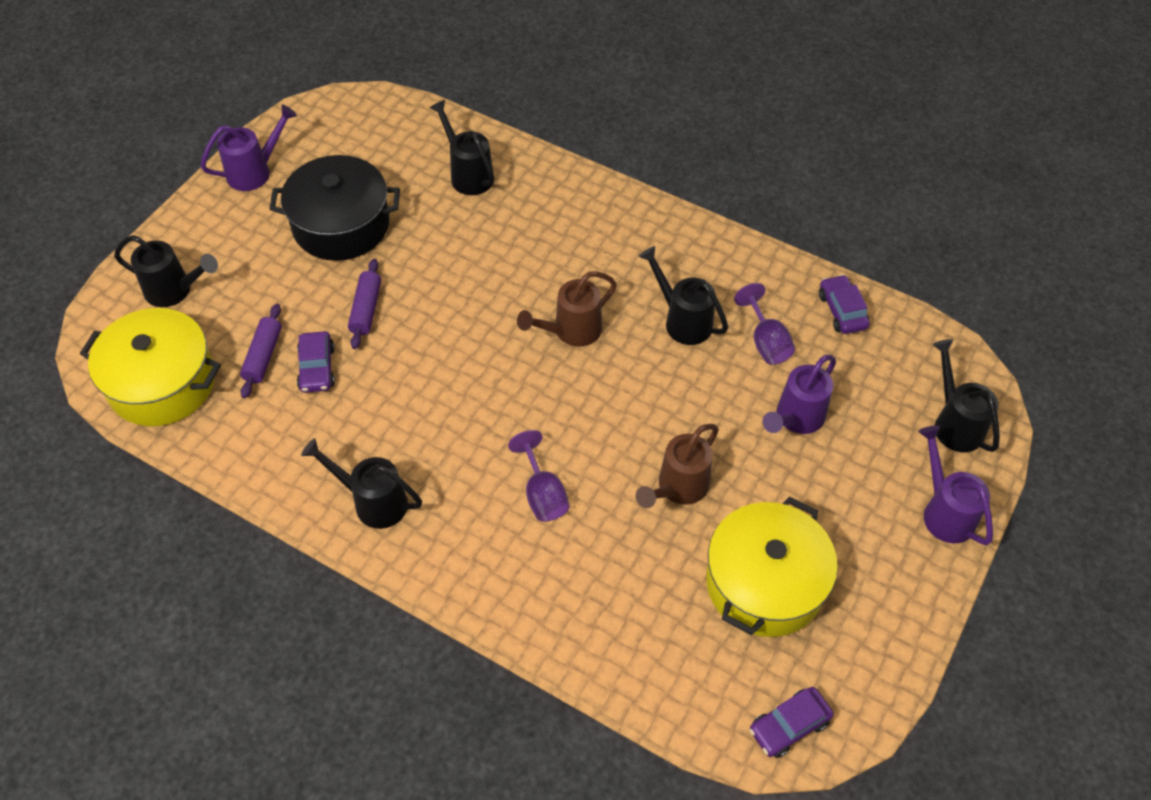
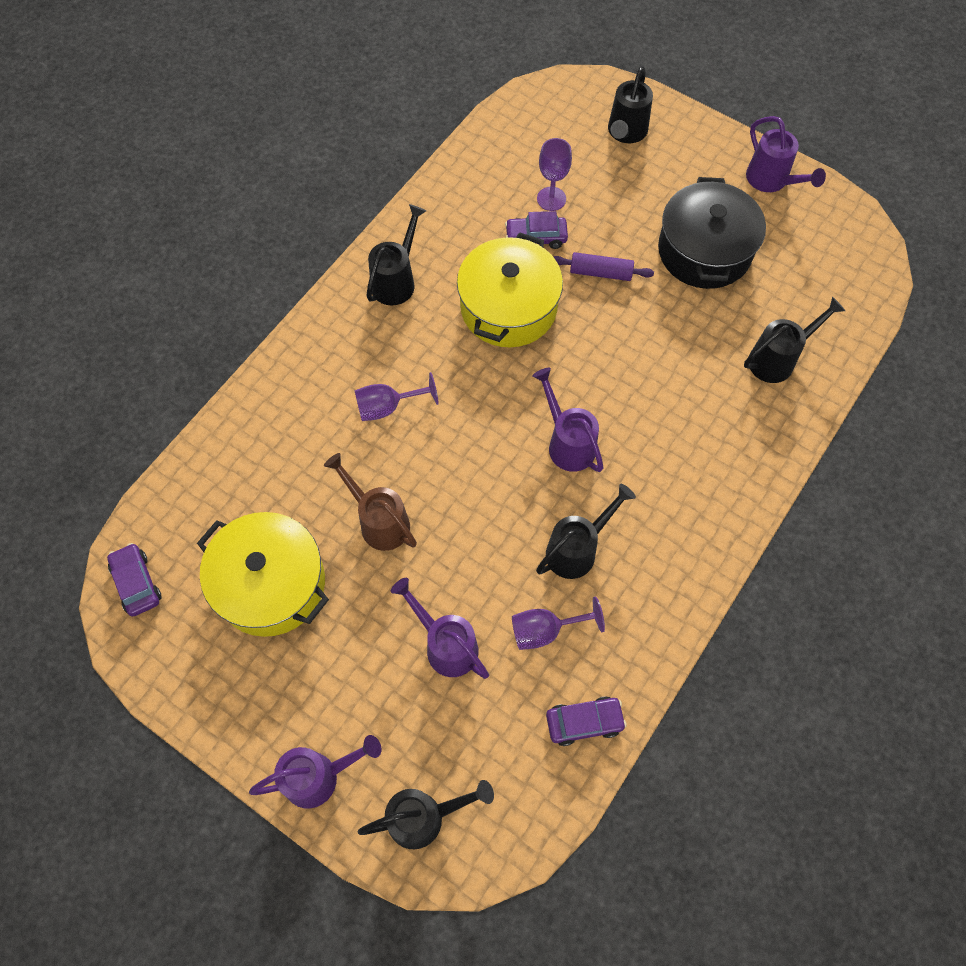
camera: 95 degrees right, 10 degrees up
yellow pot [80,308,221,426] -> yellow pot moved to [457,232,563,347]
purple rolling pin [240,304,282,398] -> purple goblet [537,138,572,211]
brown watering can [517,271,617,347] -> purple watering can [532,368,604,472]

